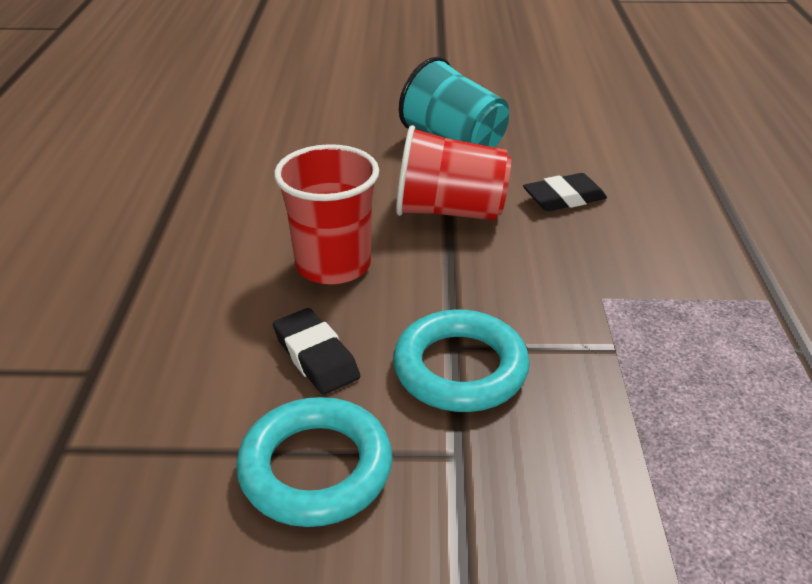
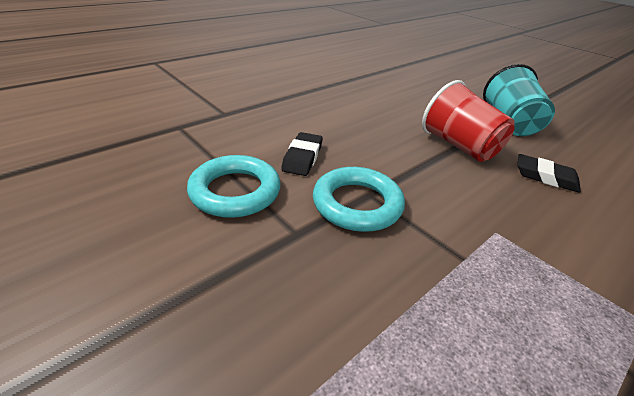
camera: 45 degrees right, 0 degrees up
red cup [274,144,379,284] -> none

